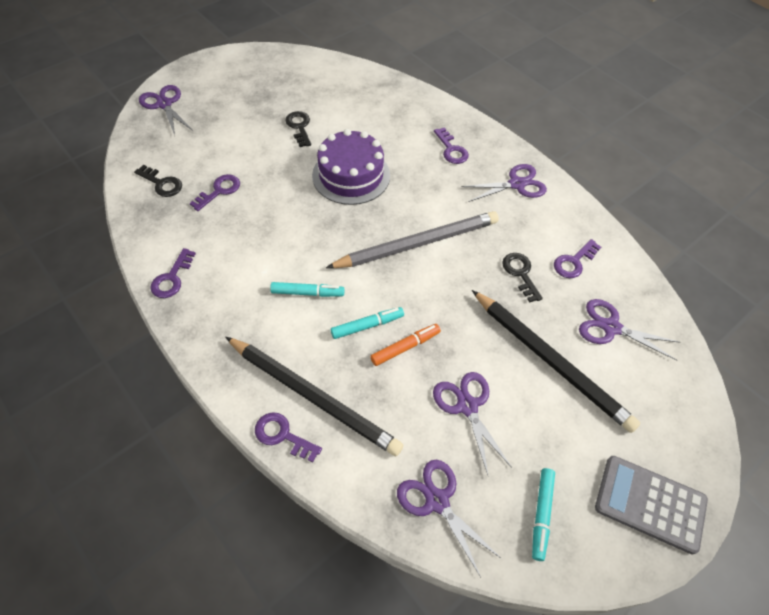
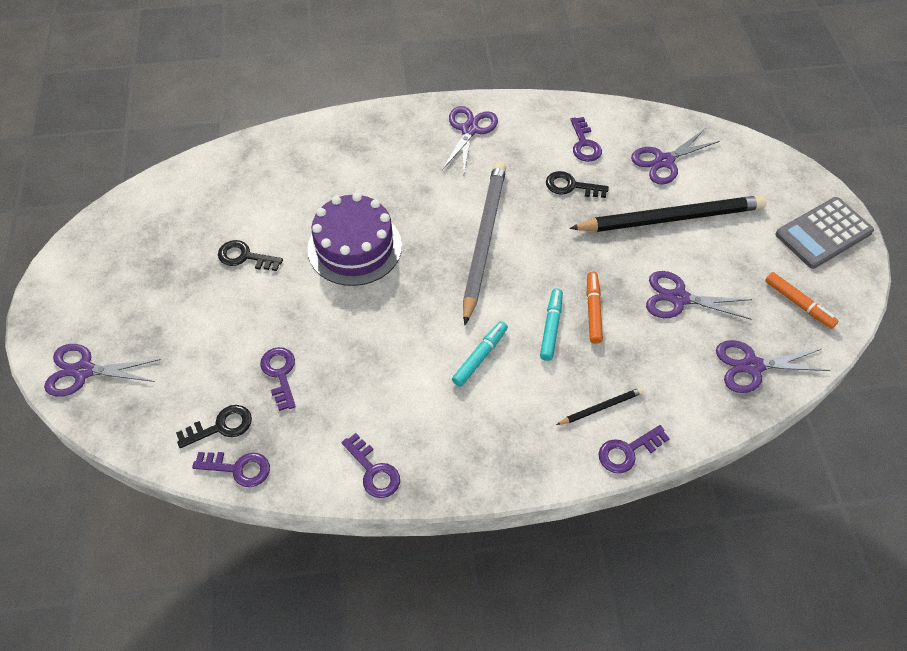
camera: 55 degrees left, 0 degrees up
black pencil [226,337,403,456] -> black pencil [556,387,644,425], size x0.42
purple key [434,127,469,164] -> purple key moved to [192,452,270,487]
turquoise marker [532,468,555,561] -> orange marker [765,272,839,329]

